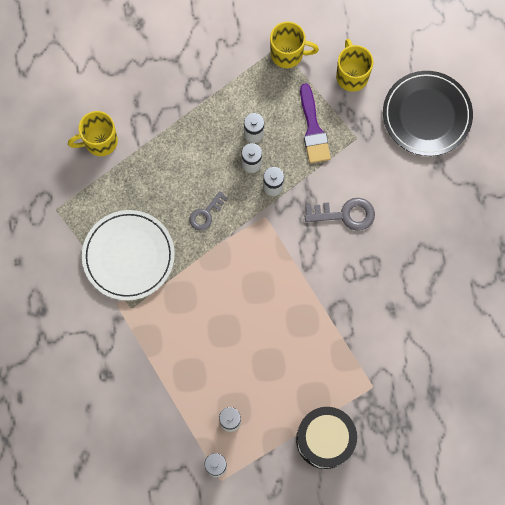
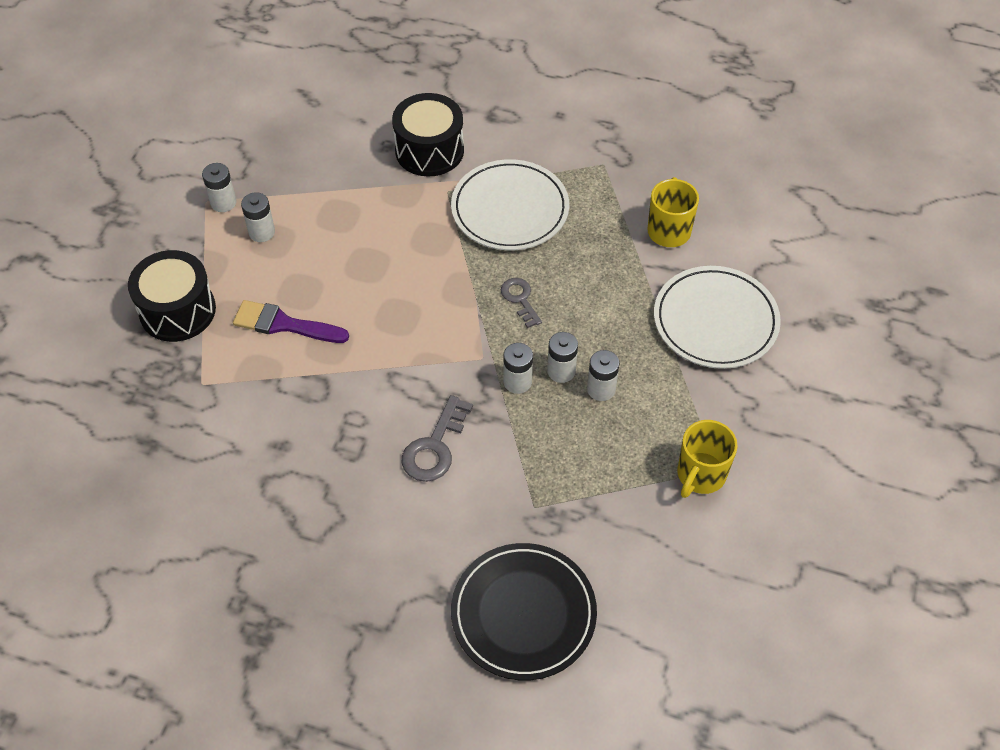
camera: 115 degrees right, 20 degrees down
purple brush [300,83,331,163] -> purple brush moved to [233,300,349,343]
yellow mug [336,39,373,92] -> none
none -> black drum [392,93,464,176]
none -> white plate [654,266,781,369]

